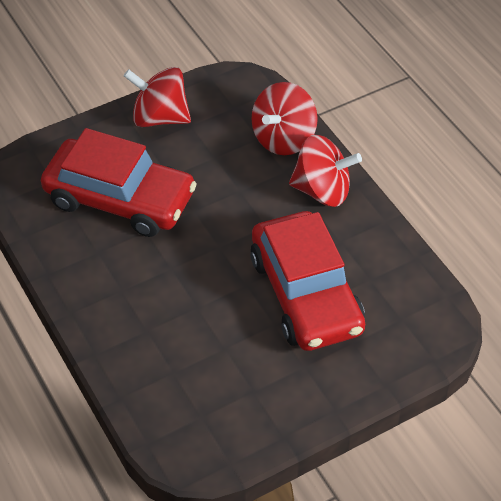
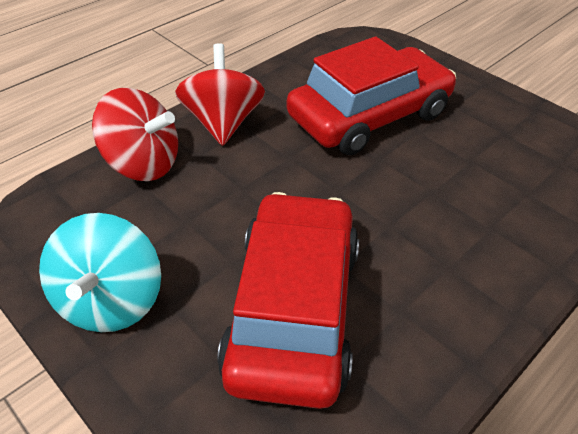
camera: 105 degrees left, 5 degrees down
red spinning top [124,67,191,127] -> turquoise spinning top [39,213,161,332]

